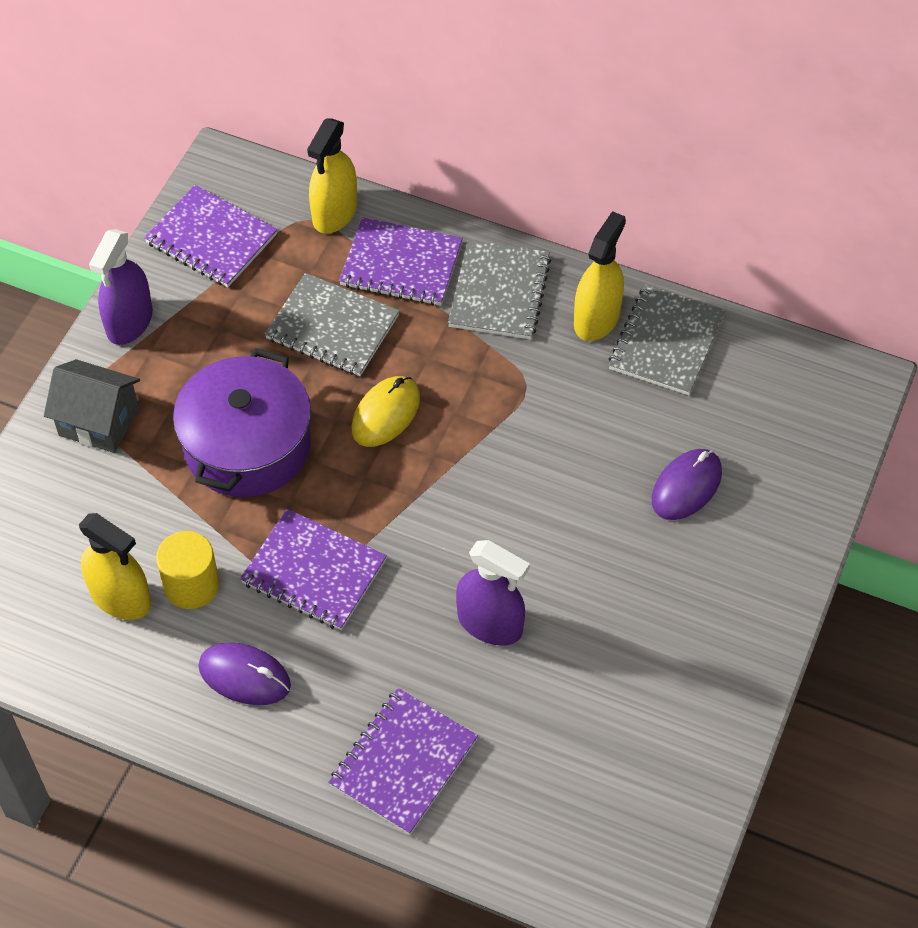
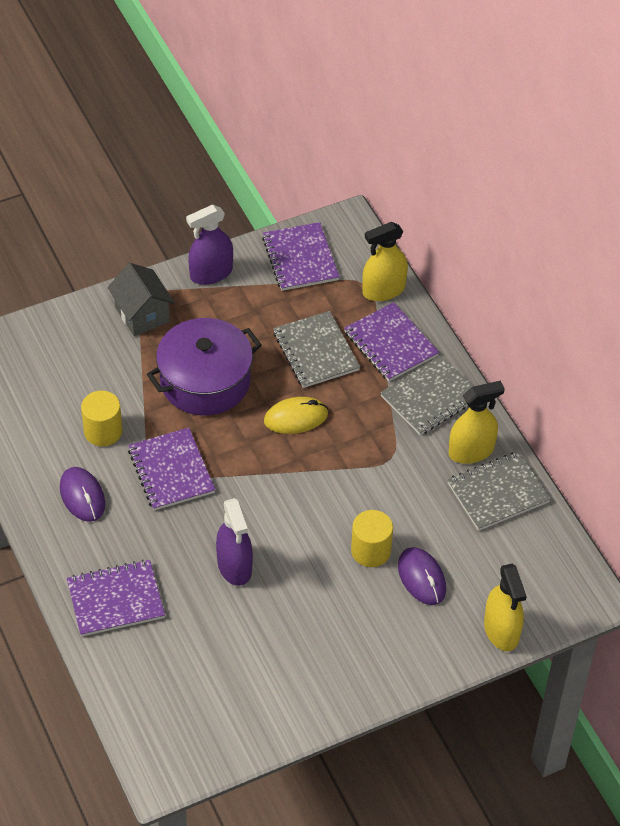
camera: 40 degrees right, 5 degrees down
yellow spray bottle [79,513,151,620] -> yellow spray bottle moved to [484,564,527,651]
purple mouse [652,449,722,520] -> purple mouse turned 75 degrees clockwise [398,547,446,605]
none -> yellow cylinder [351,510,393,567]

